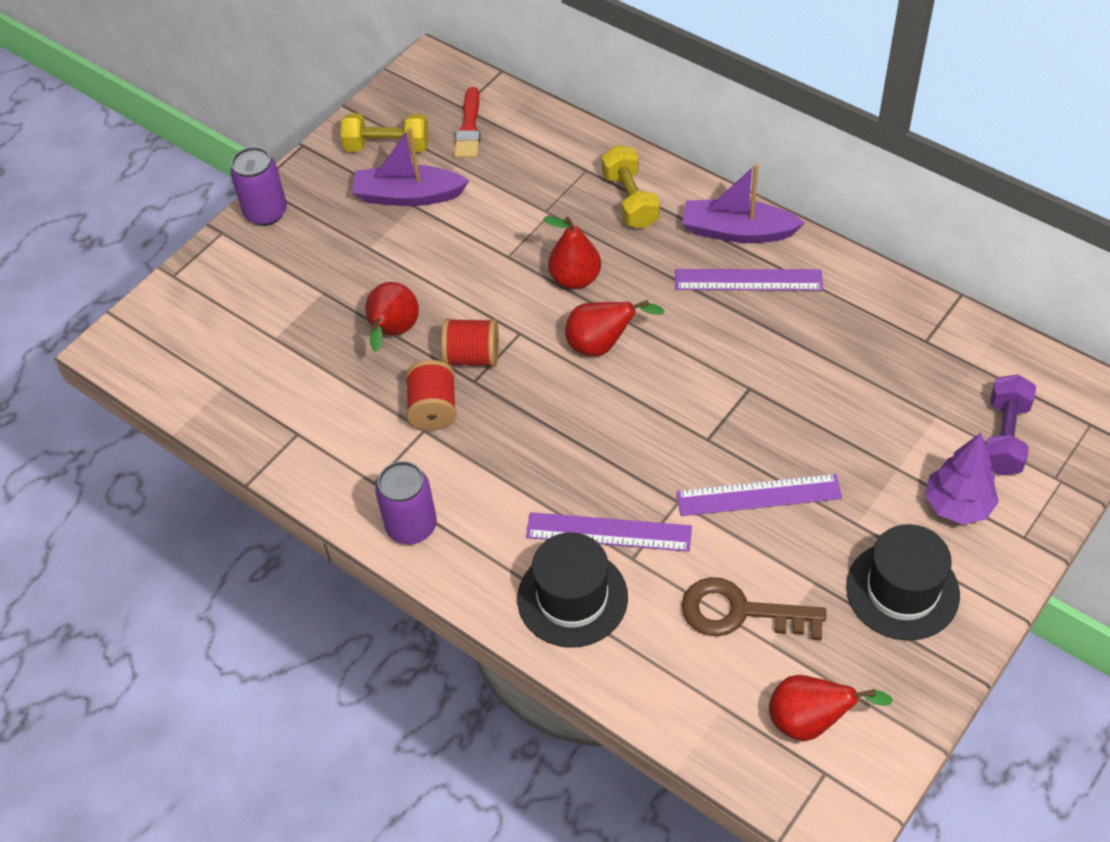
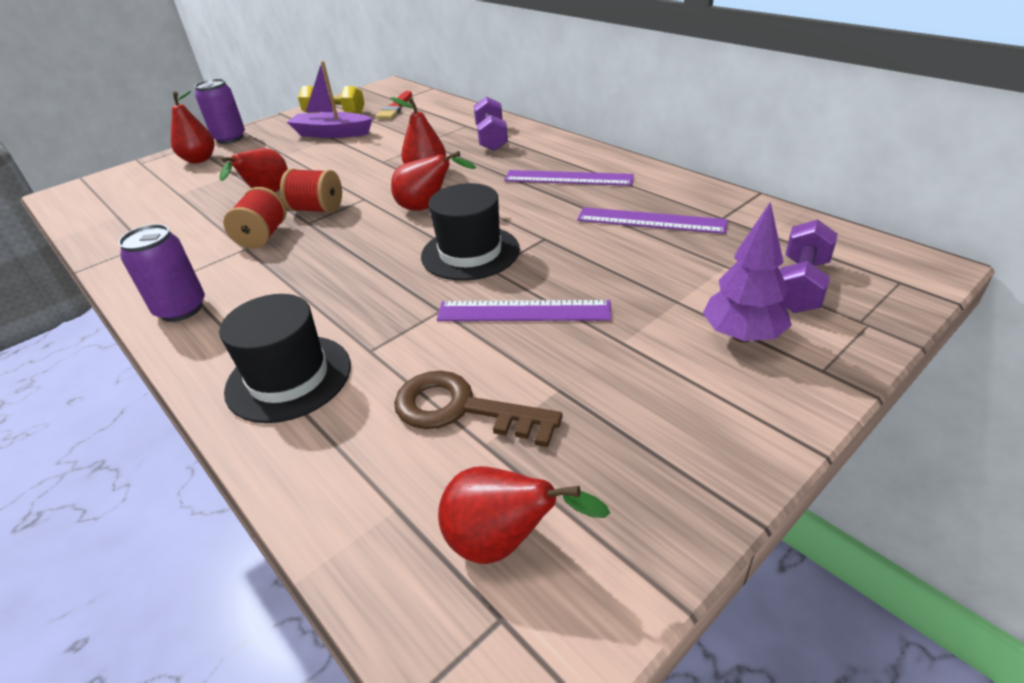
camera: 10 degrees right, 15 degrees down
purple ruler [526,512,692,552] -> purple ruler moved to [577,207,728,234]
yellow dumbbell [601,145,660,228] -> purple dumbbell [474,97,508,151]
purple boat [682,164,805,243] -> none
black hat [846,524,960,641] -> black hat moved to [421,183,520,281]
none -> red pear [171,91,215,163]

